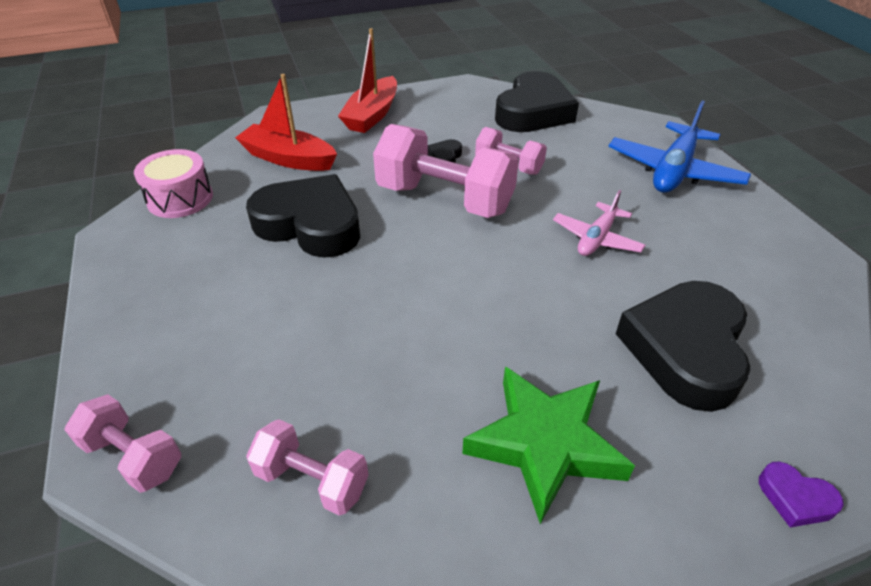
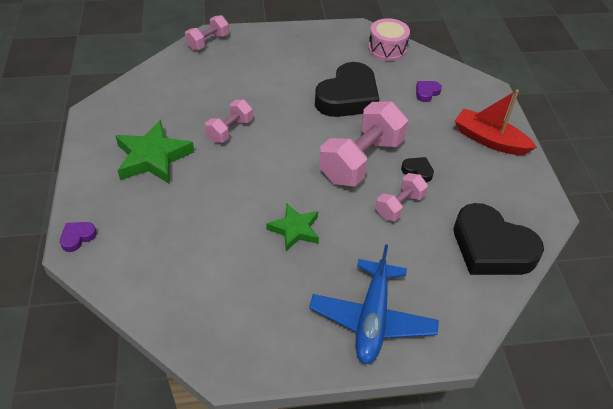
camera: 100 degrees right, 5 degrees up
red boat [235,74,337,171] -> purple heart [416,81,442,102]
pink dumbbell [246,419,369,516] -> pink dumbbell moved to [205,100,253,143]
pink plane [553,190,645,256] -> green star [266,204,319,251]
blue plane [608,101,751,193] -> blue plane turned 120 degrees counterclockwise [309,244,439,364]
black heart [616,281,751,412] -> none

